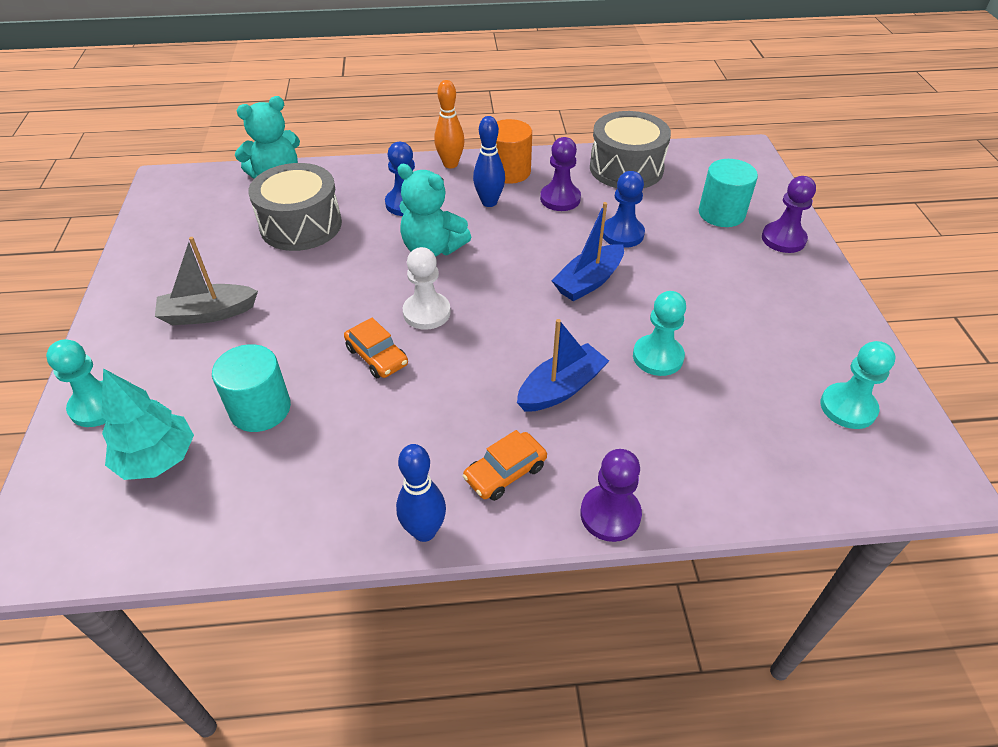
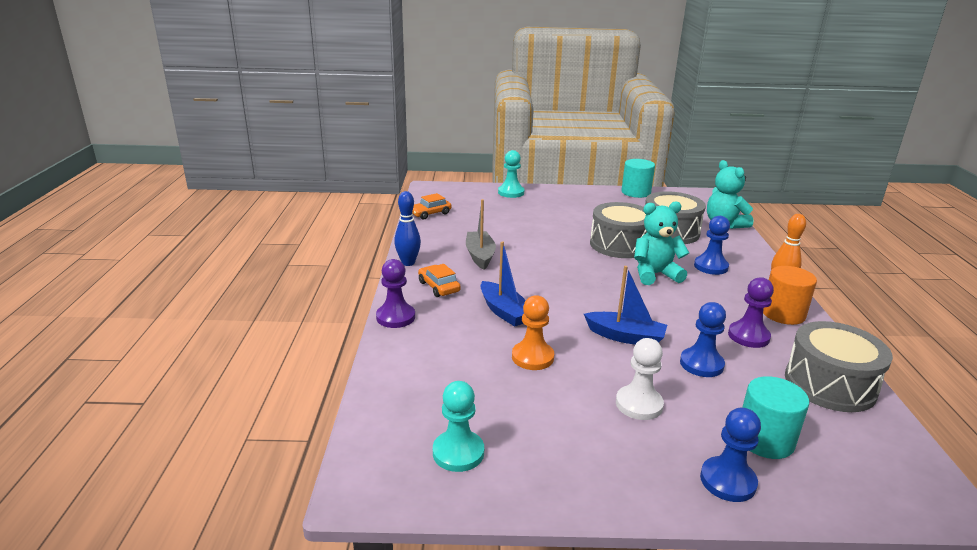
camera: 95 degrees right, 20 degrees down
turquoise tree [101,368,194,480] -> none
grey boat [155,237,258,325] -> grey boat moved to [466,199,496,270]
turquoise cylinder [212,344,291,432] -> turquoise cylinder moved to [622,159,655,198]
orange car [344,318,408,378] -> orange car moved to [412,193,452,219]
turquoise teddy bear [397,164,471,257] -> turquoise teddy bear turned 45 degrees clockwise [634,201,689,285]
white pawn [403,247,451,330] -> white pawn moved to [616,338,664,420]
blue bowling pin [473,116,505,207] -> none
blue boat [551,202,624,301] -> blue boat turned 150 degrees clockwise [584,266,667,345]
turquoise pawn [633,291,686,376] -> orange pawn [512,295,554,370]
purple pawn [762,176,816,253] -> blue pawn [700,408,761,502]
none -> grey drum [590,202,647,258]

